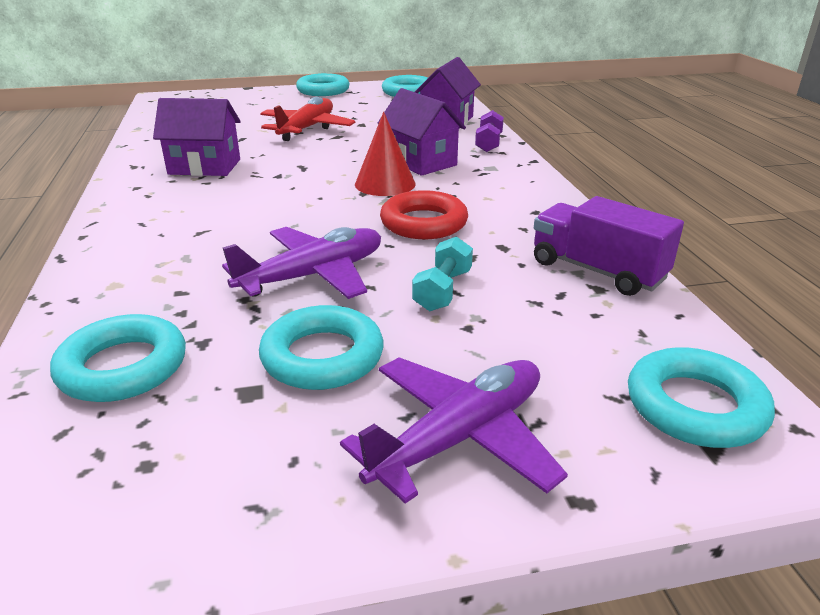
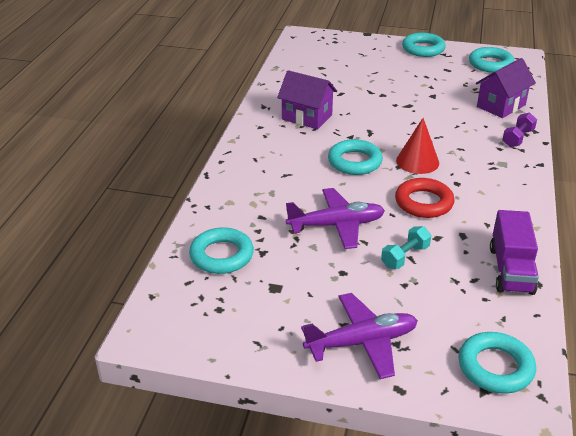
camera: 25 degrees right, 5 degrees up
turquoise ring [259,305,384,390] -> turquoise ring moved to [328,139,383,175]
red plane [260,97,355,141] -> none
purple house [378,88,466,176] -> none
purple truck [534,196,684,296] -> purple truck turned 150 degrees counterclockwise [490,210,539,295]

